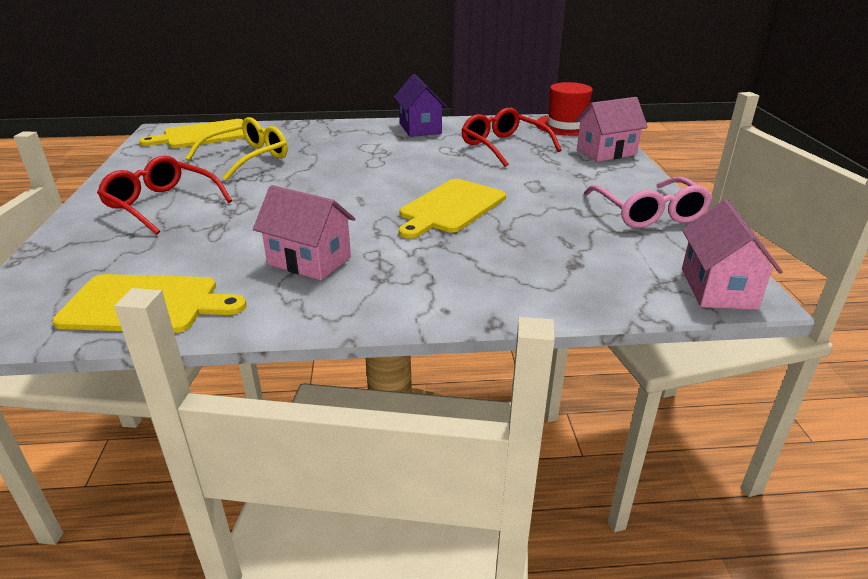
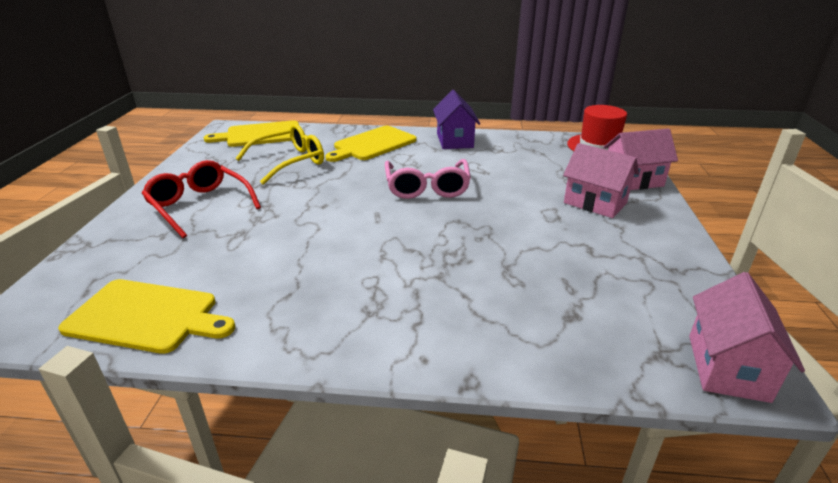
camera: 10 degrees right, 0 degrees up
pink house [253,185,355,280] -> pink house moved to [563,143,639,218]
yellow cutting board [399,179,506,239] -> yellow cutting board moved to [325,126,417,162]
red glasses [461,108,562,167] -> none
pink glasses [584,177,713,228] -> pink glasses moved to [385,159,471,199]

